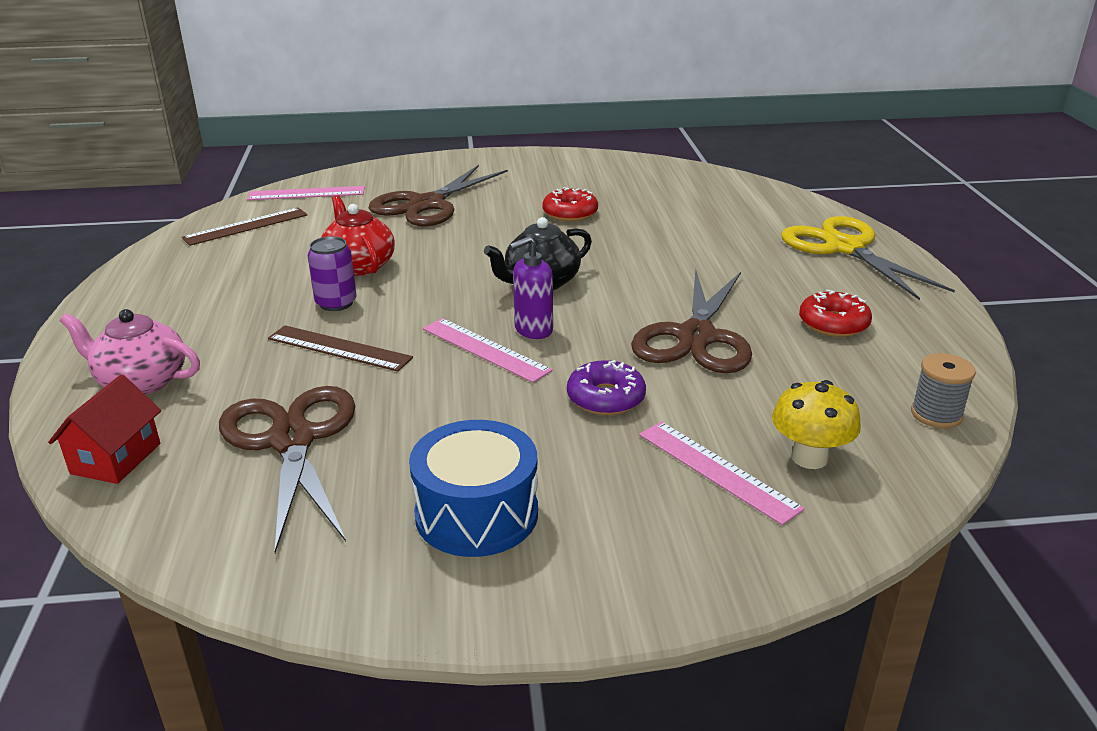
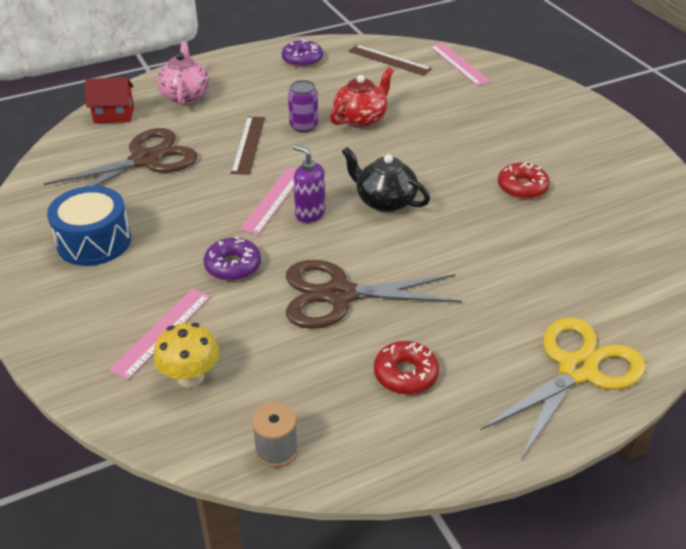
camera: 70 degrees right, 10 degrees up
brown scissors [369,165,508,227] -> none
none -> purple donut [282,39,323,67]

